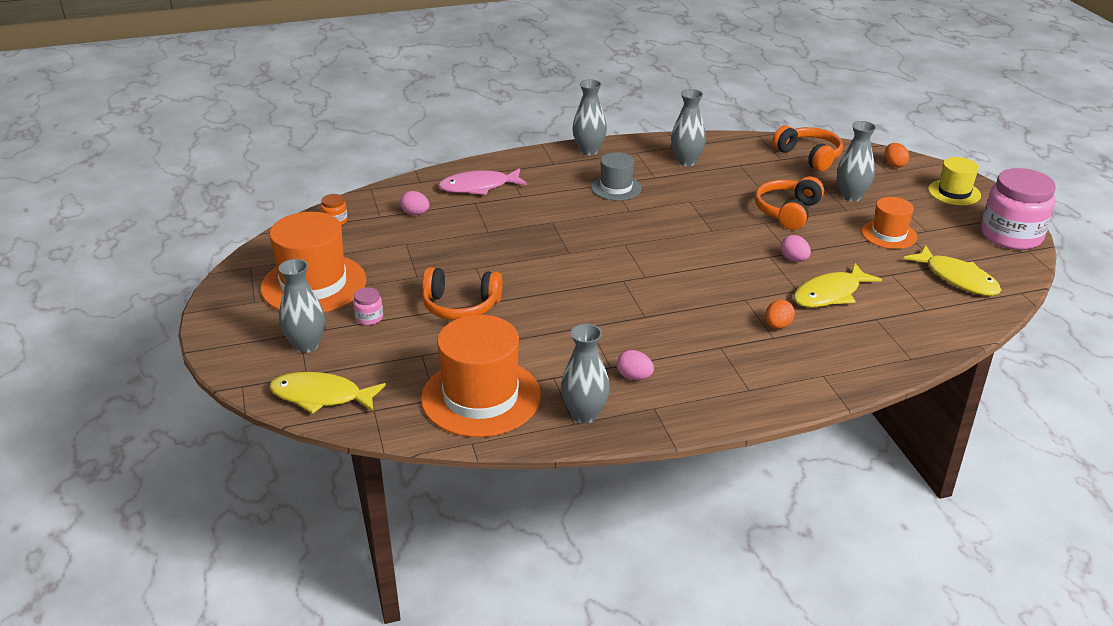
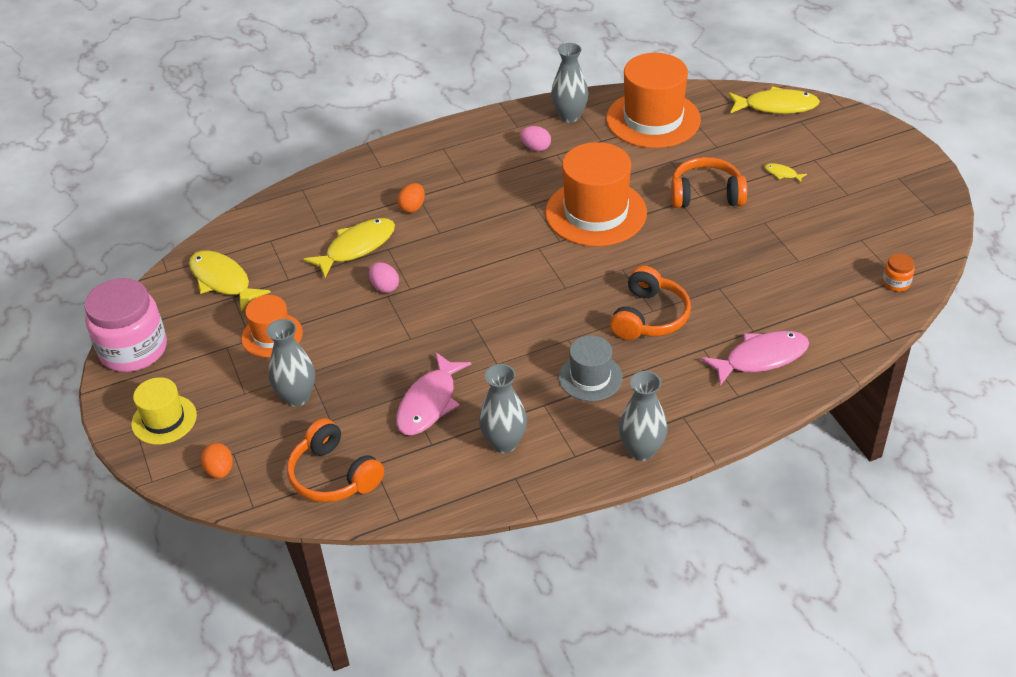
camera: 175 degrees right, 10 degrees up
orange hat [261,212,366,312] -> orange hat moved to [545,142,647,246]
grey vase [278,259,325,353] -> none
pink jar [353,287,383,325] -> yellow fish [764,163,807,183]
pink egg [400,191,429,215] -> none
orange headphones [755,176,824,230] -> orange headphones moved to [610,266,691,340]
none -> pink fish [396,352,471,435]

